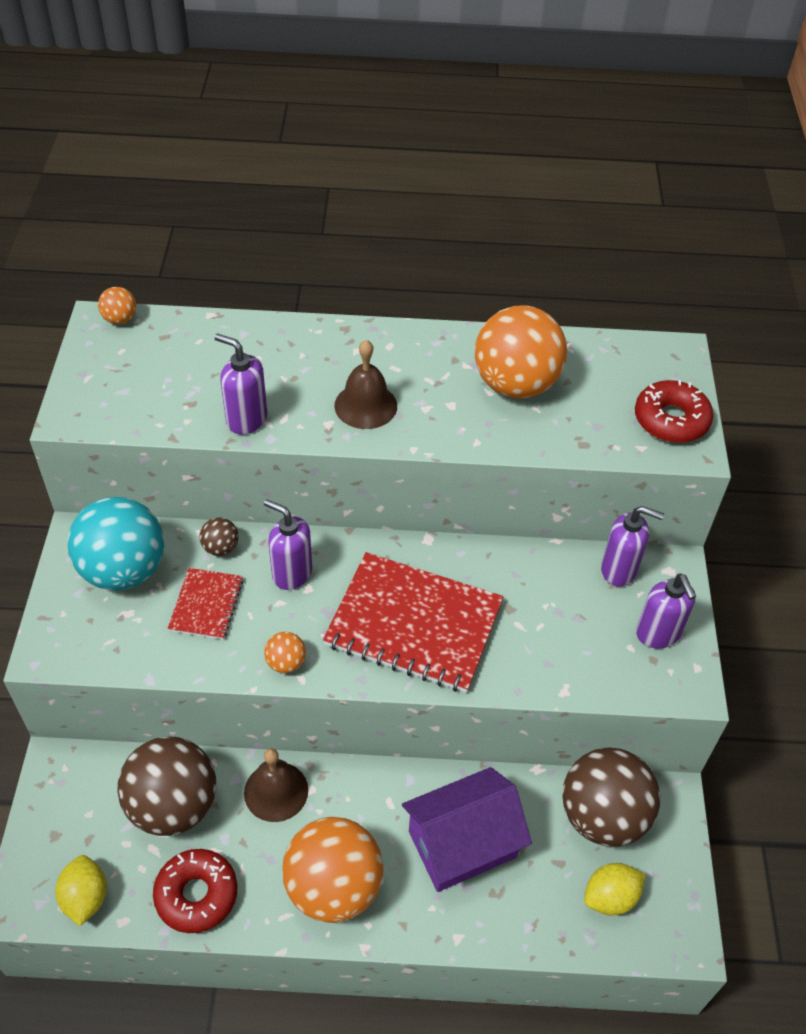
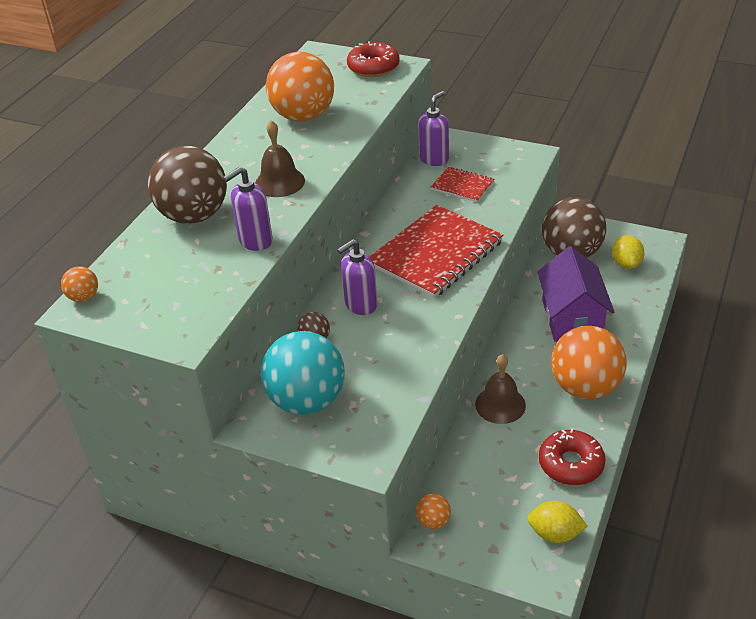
camera: 65 degrees left, 10 degrees down
brown ball [117,736,216,836] -> brown ball moved to [148,146,227,224]
red notebook [167,568,243,640] -> red notebook moved to [431,167,494,202]
orange ball [264,632,306,673] -> orange ball moved to [416,494,451,529]
purple soap dispenser [636,574,696,648] -> none

